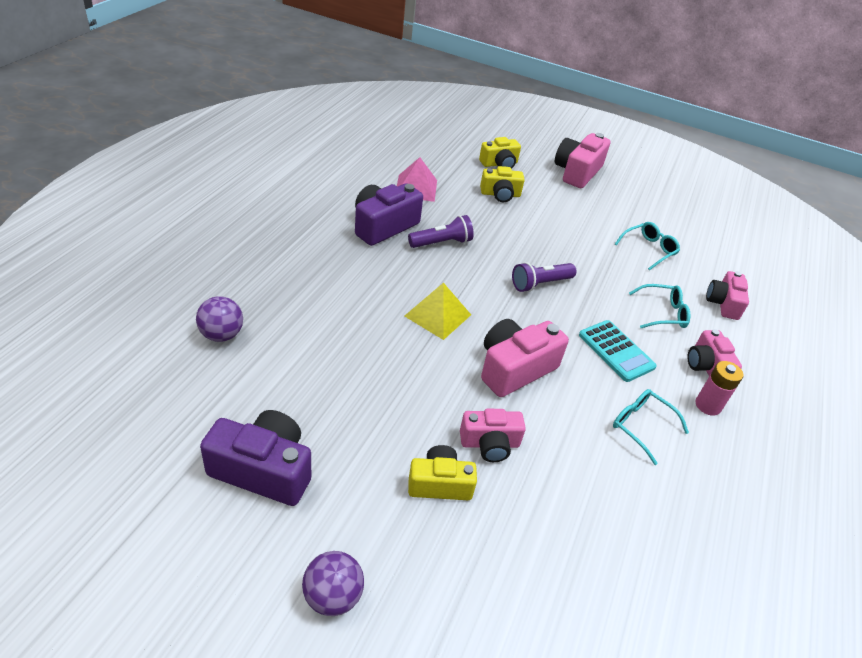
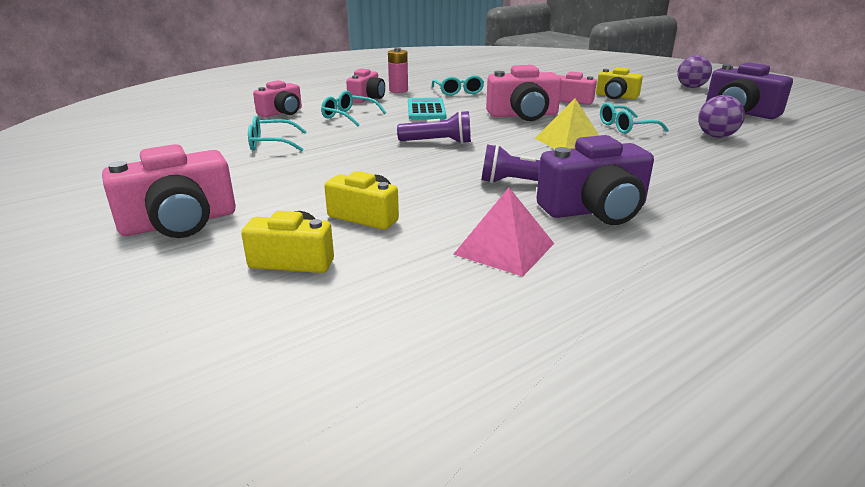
camera: 145 degrees left, 15 degrees down
purple ball [196,296,243,342] -> purple ball moved to [698,95,745,138]
none -> turquoise glasses [600,102,669,134]

